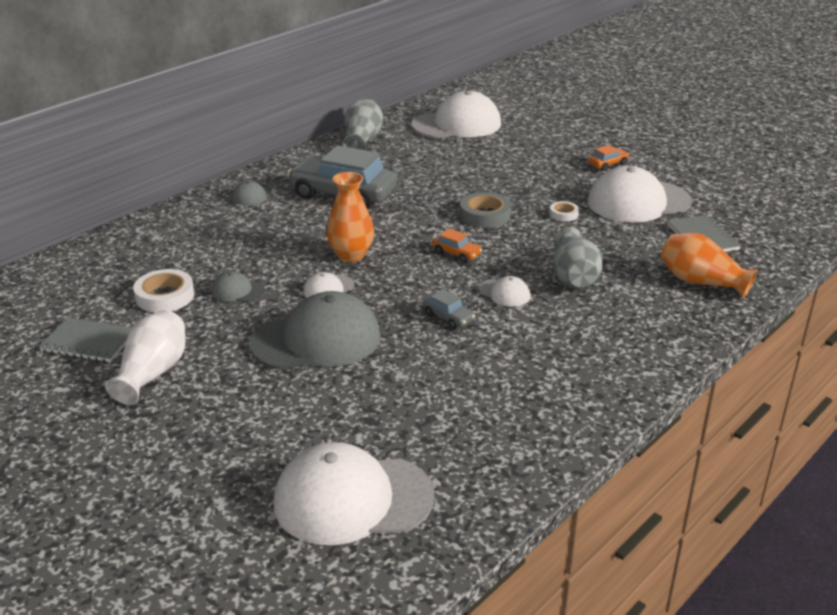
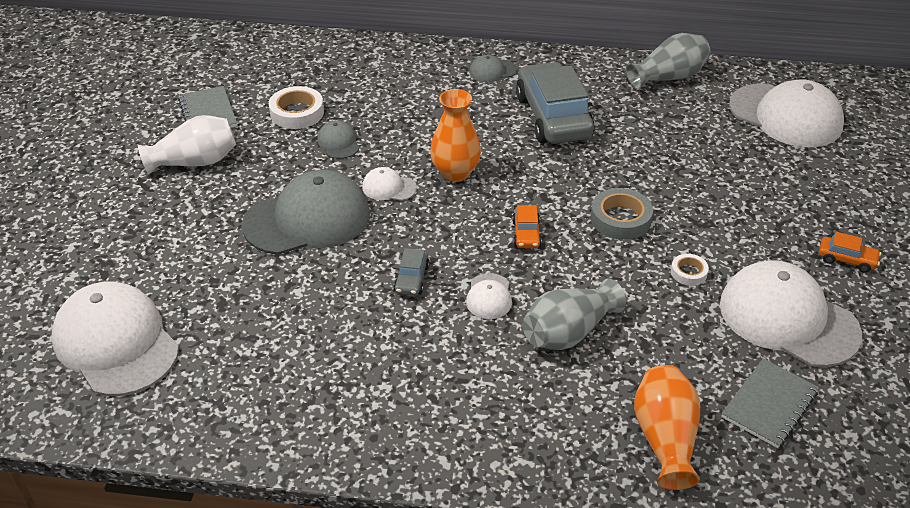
camera: 55 degrees right, 10 degrees up
grey cap [250,291,381,370] -> grey cap turned 60 degrees counterclockwise [242,170,370,255]

